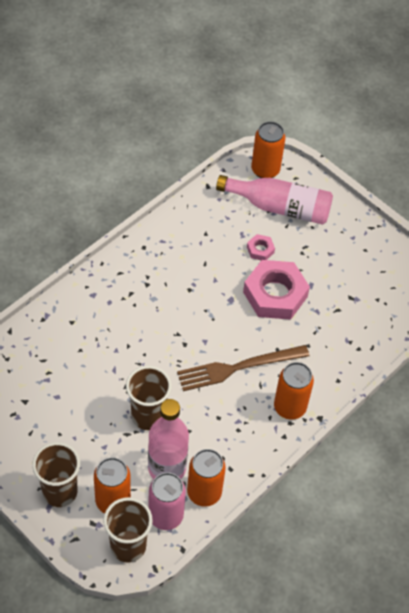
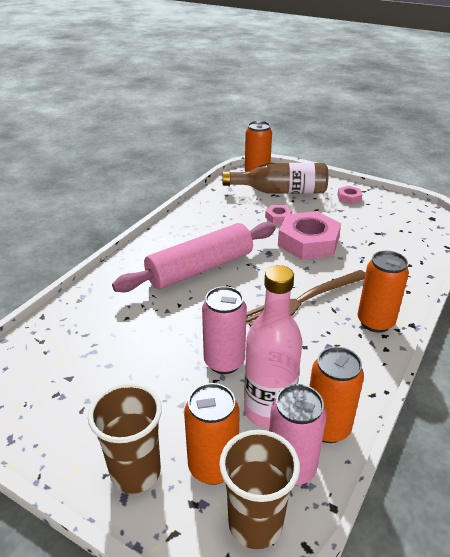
camera: 10 degrees left, 20 degrees down
brown cup [126,366,172,430] -> pink can [202,286,247,374]
pink bottle [216,175,333,225] -> brown bottle [222,163,328,194]
none -> pink rolling pin [112,222,276,292]
none -> pink nut [338,186,362,204]

